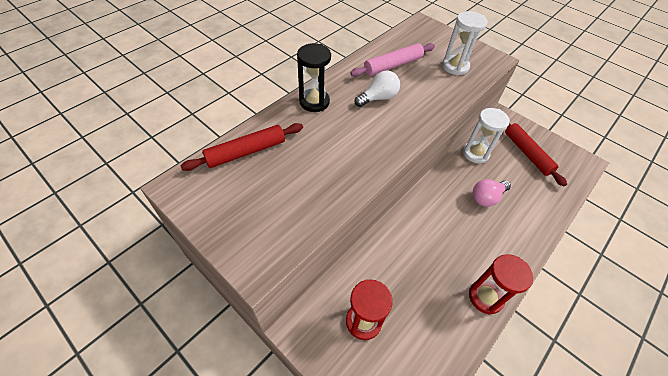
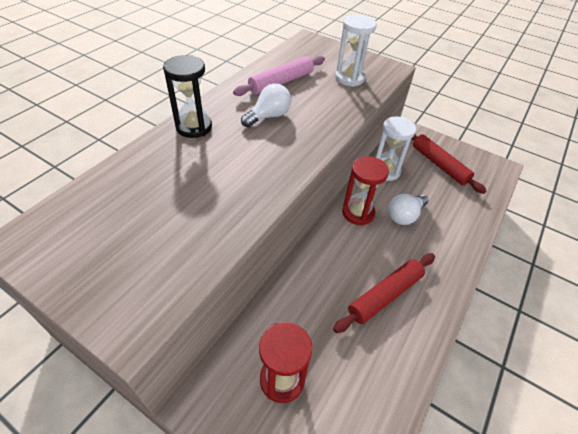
camera: 10 degrees left, 5 degrees down
red rolling pin [181,123,303,171] -> red rolling pin moved to [333,253,435,333]
red hourglass [469,254,533,315] -> red hourglass moved to [342,156,389,226]
pink light bulb [473,179,511,207] -> white light bulb [388,194,429,225]

